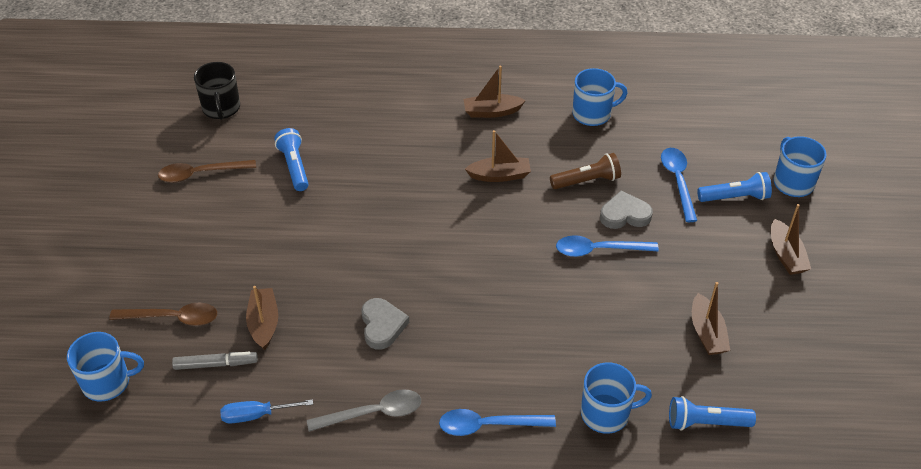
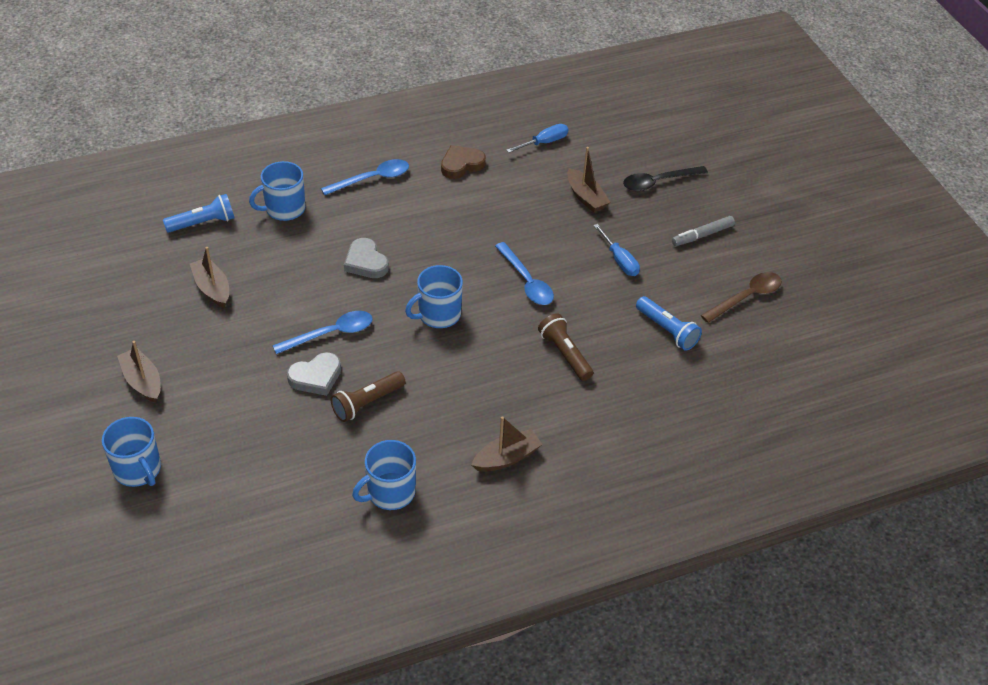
camera: 155 degrees right, 0 degrees up
blue mug [67,332,144,401] -> blue mug moved to [405,265,463,328]
brown spoon [109,303,217,326] -> black spoon [623,166,708,191]
grey marker [172,352,258,370] -> grey marker moved to [672,216,735,246]
black mug [194,62,240,120] -> none
grey spoon [307,389,421,432] -> brown heart [441,145,486,179]
grey heart [361,298,409,350] -> grey heart moved to [344,238,389,278]
brown boat [465,130,531,182] -> none
blue spoon [661,148,697,222] -> blue spoon moved to [495,242,554,305]
blue flashlight [697,172,772,202] -> none
none -> brown flashlight [538,313,593,381]
none -> blue screwdriver [594,224,640,276]

